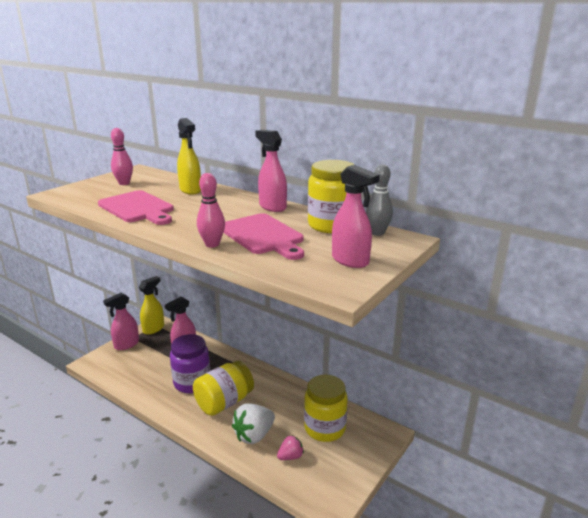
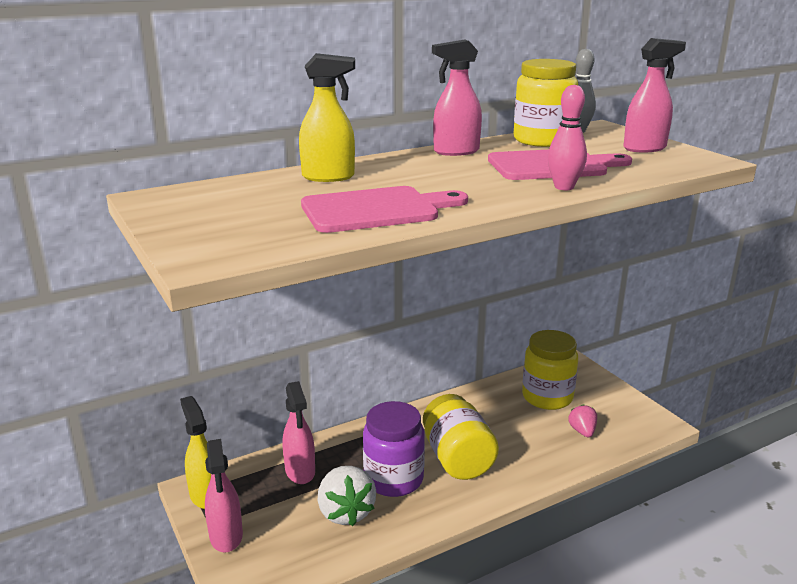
camera: 65 degrees left, 0 degrees up
pink bowling pin [111,128,133,185] -> none
white strawberry [232,403,275,444] -> white strawberry moved to [317,466,376,526]

